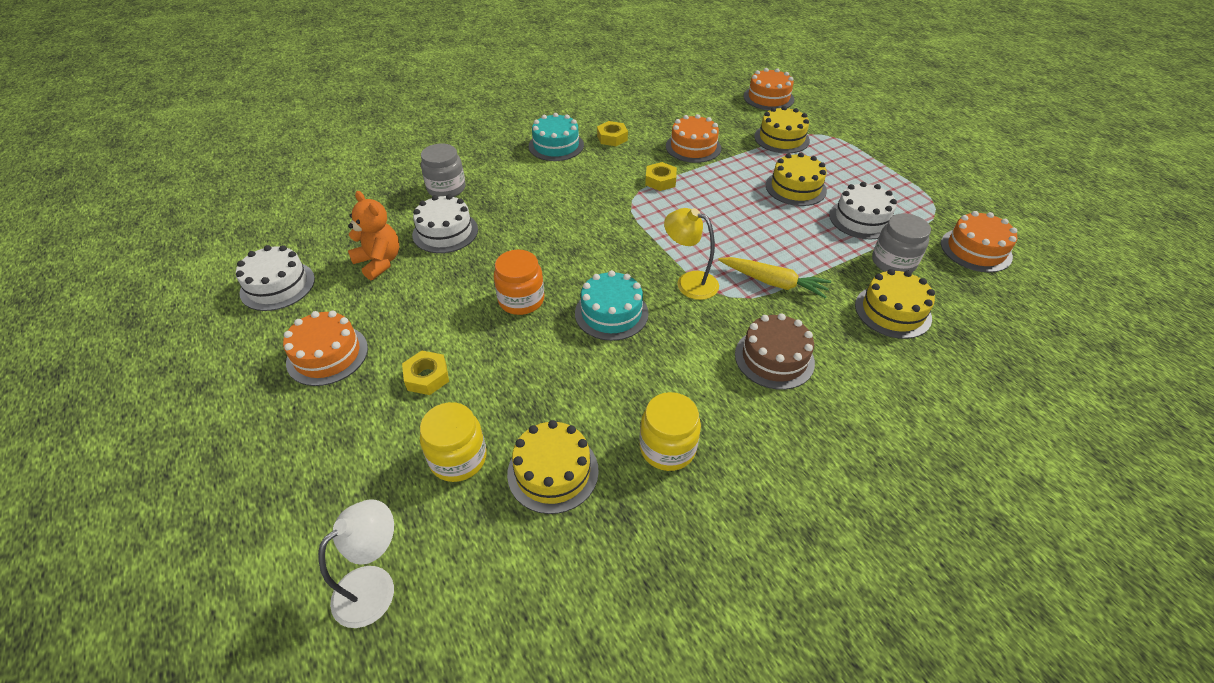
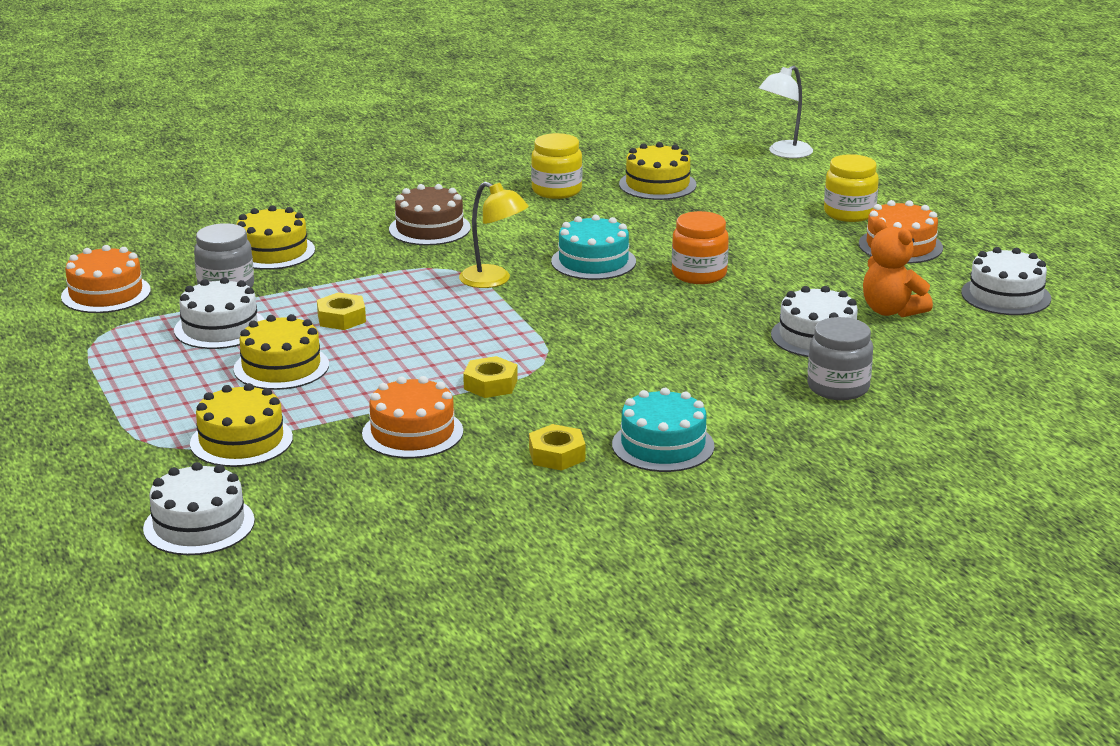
camera: 175 degrees left, 20 degrees down
yellow nut [402,351,449,395] -> yellow nut moved to [317,292,366,330]
yellow jar [420,402,487,482] -> yellow jar moved to [824,154,879,222]
yellow carrot [718,257,831,299] -> none
orange cake [744,68,794,110] -> white cake [143,462,255,555]

